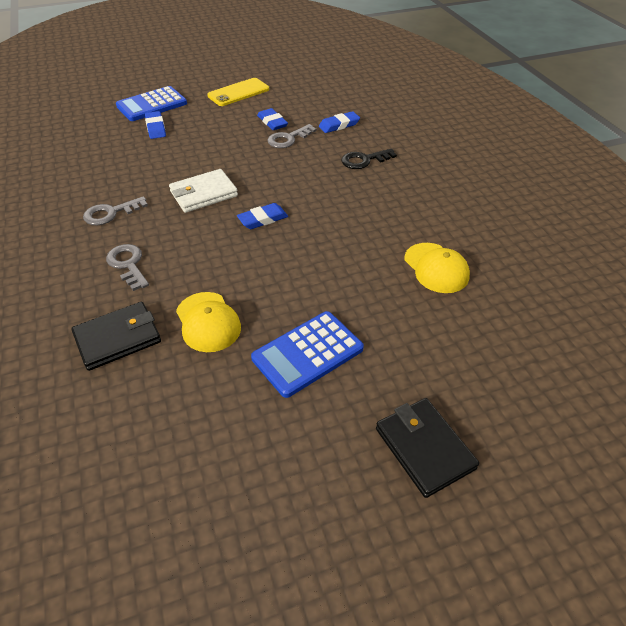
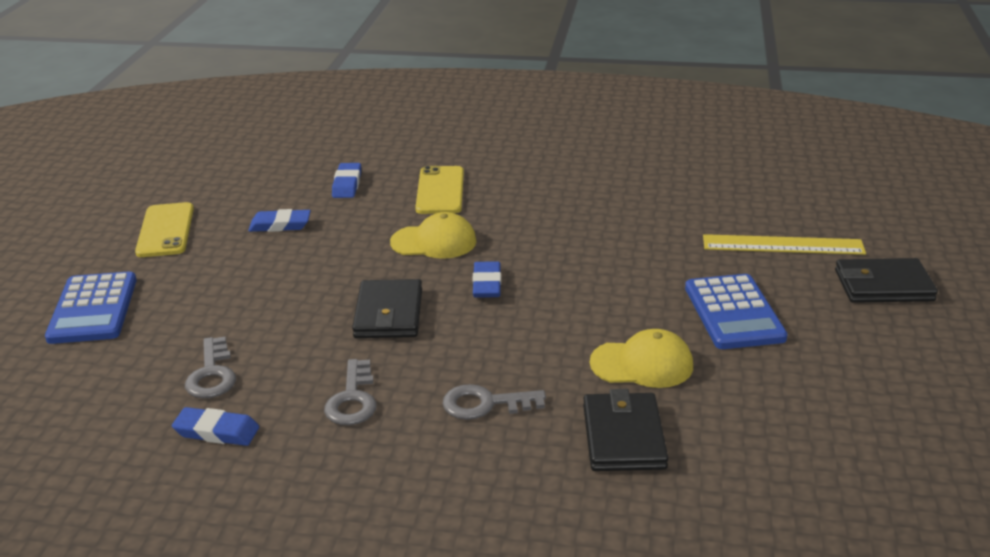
camera: 60 degrees left, 15 degrees down
blue eraser [145,111,166,139] -> blue eraser moved to [172,407,259,446]
white wallet [169,169,238,213] -> black wallet [352,279,422,338]
grey key [267,124,317,148] -> grey key moved to [185,337,236,398]
black key [341,148,397,169] -> yellow phone [415,166,464,214]
yellow cap [404,243,470,293] -> yellow cap moved to [390,212,476,259]
none -> yellow ruler [703,234,866,255]

